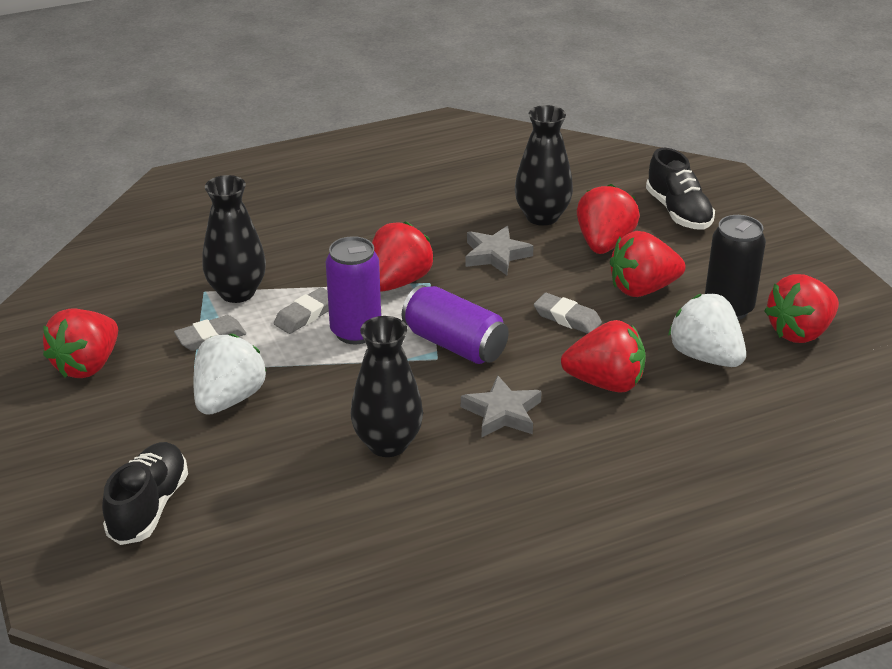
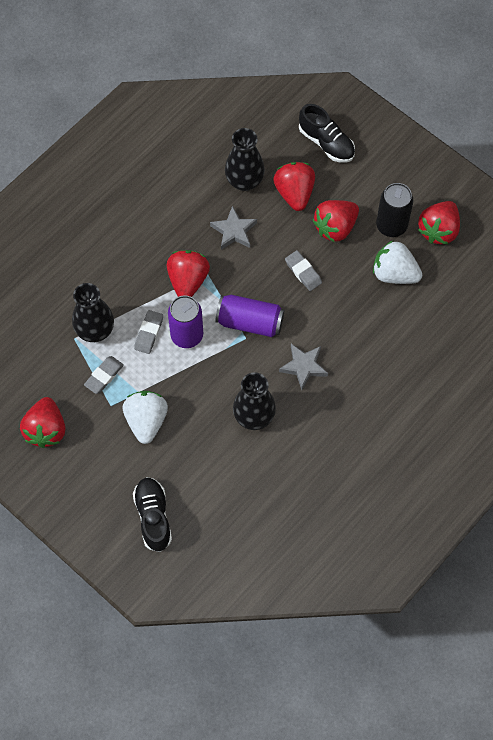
camera: 25 degrees left, 30 degrees up
grey eraser [534,293,602,334] -> grey eraser turned 45 degrees clockwise [285,250,322,291]
red strawberry [561,320,646,393] -> none

